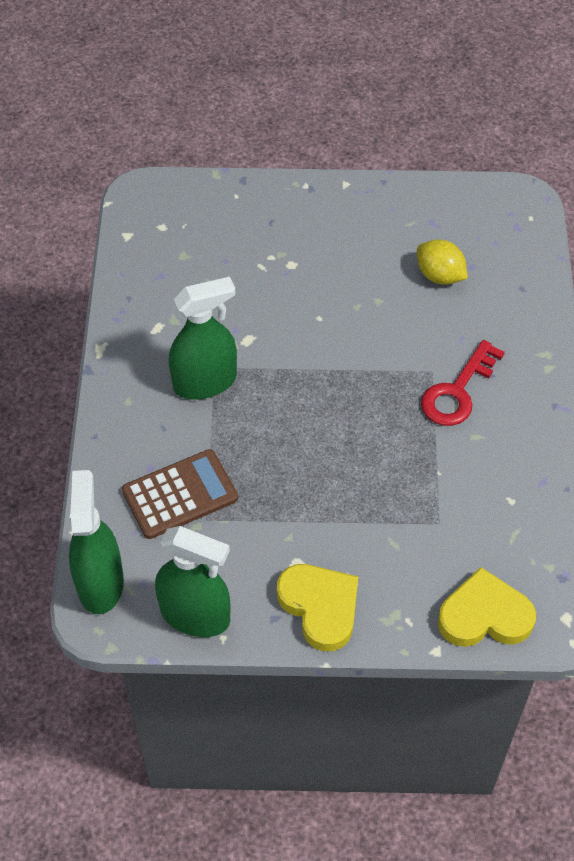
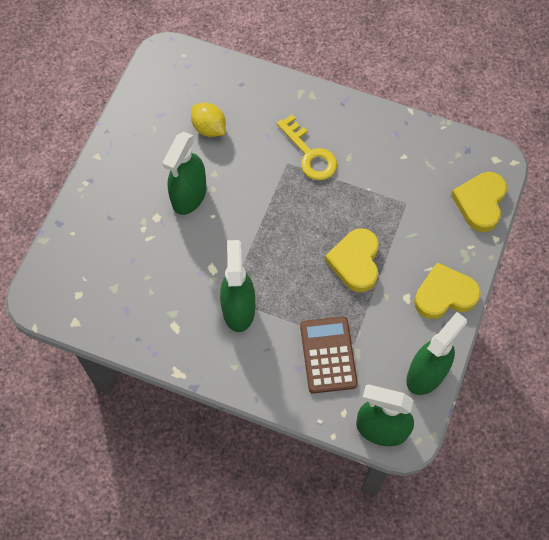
camera: 70 degrees left, 10 degrees up
yellow lemon [417,240,468,285] -> yellow lemon turned 75 degrees clockwise [191,103,226,137]
red key [421,340,505,426] -> yellow key [277,115,337,180]
none -> green spray bottle [163,132,207,215]
none -> yellow heart [325,228,379,292]

